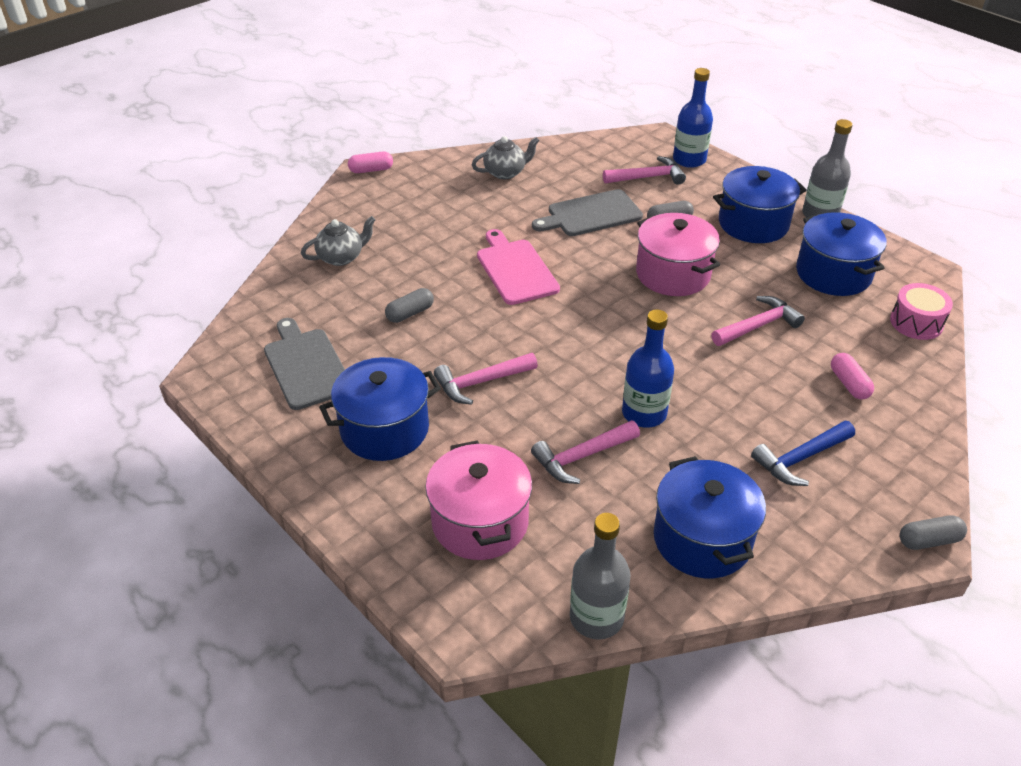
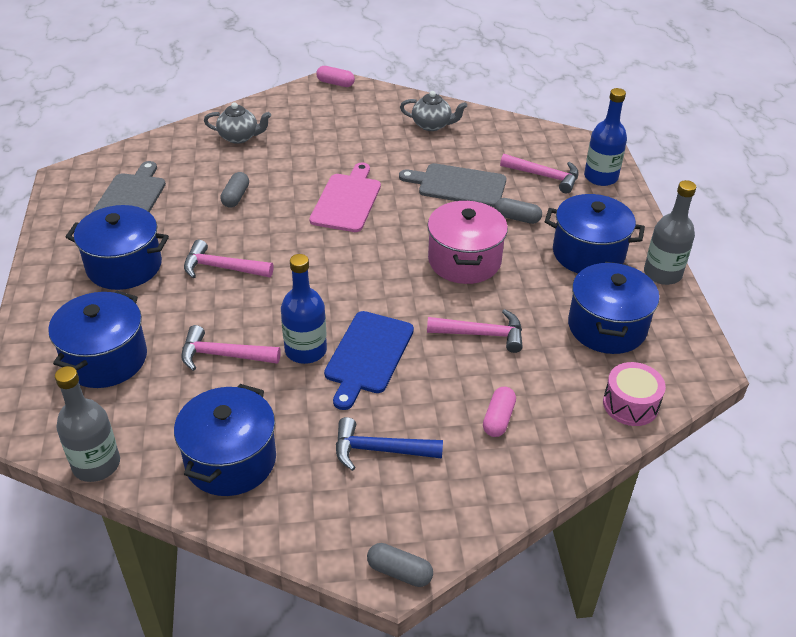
camera: 35 degrees right, 0 degrees up
grey capsule [385,288,434,323] -> grey capsule turned 75 degrees counterclockwise [220,172,249,208]
pink pot [425,440,532,560] -> blue pot [48,291,147,388]
none -> blue cutting board [324,311,414,410]

